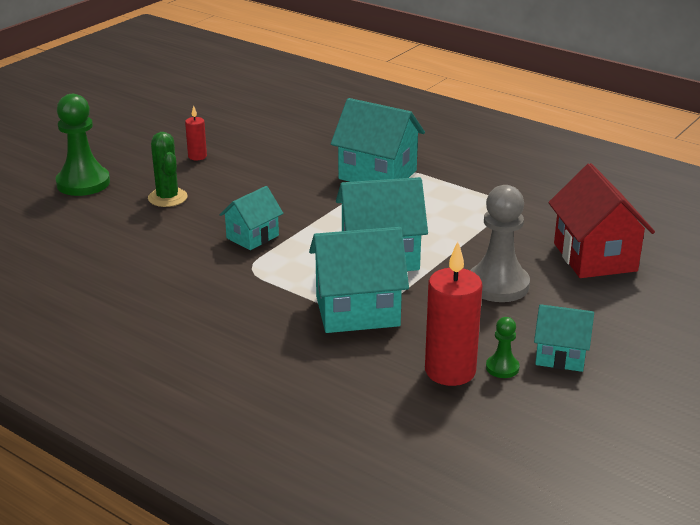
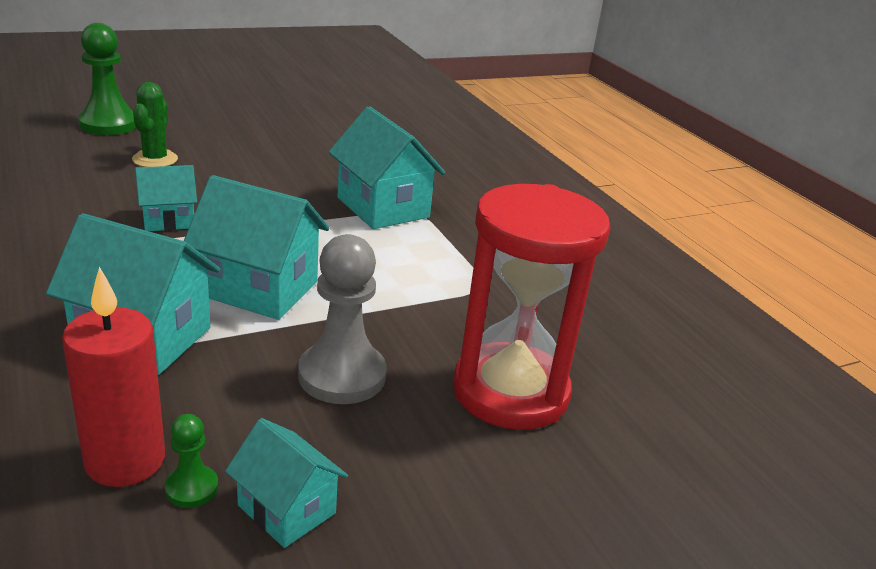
camera: 25 degrees right, 0 degrees up
red candle [185,105,207,160] -> none
red house [548,163,655,278] -> red hourglass [453,184,610,430]

